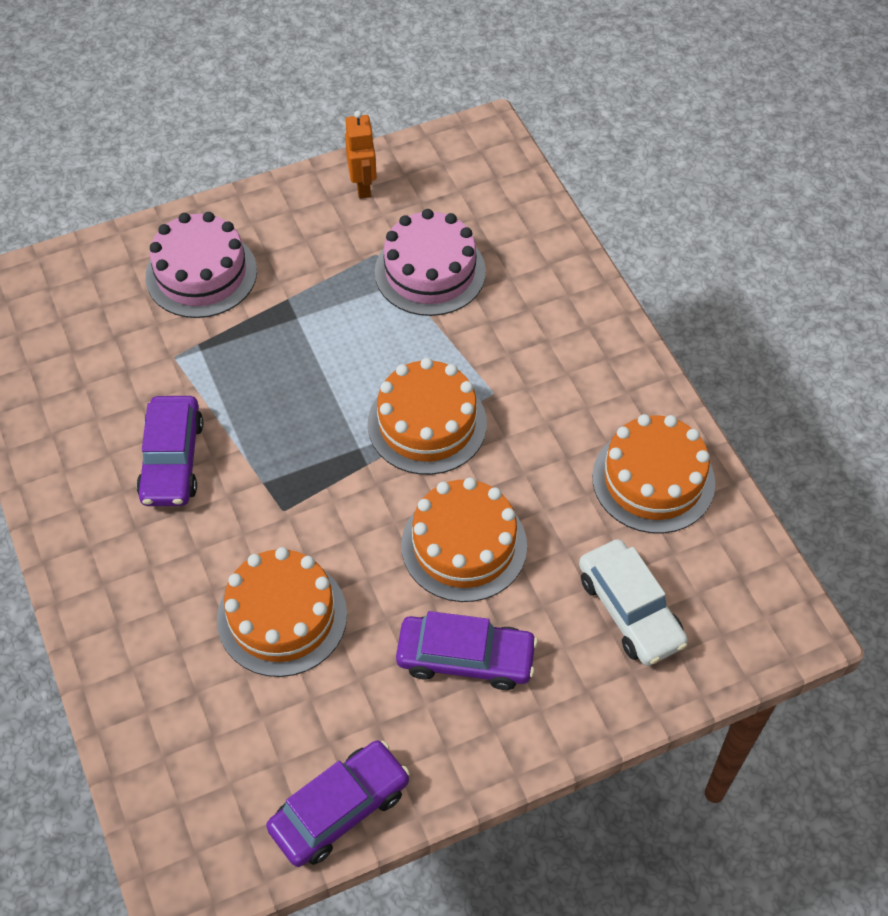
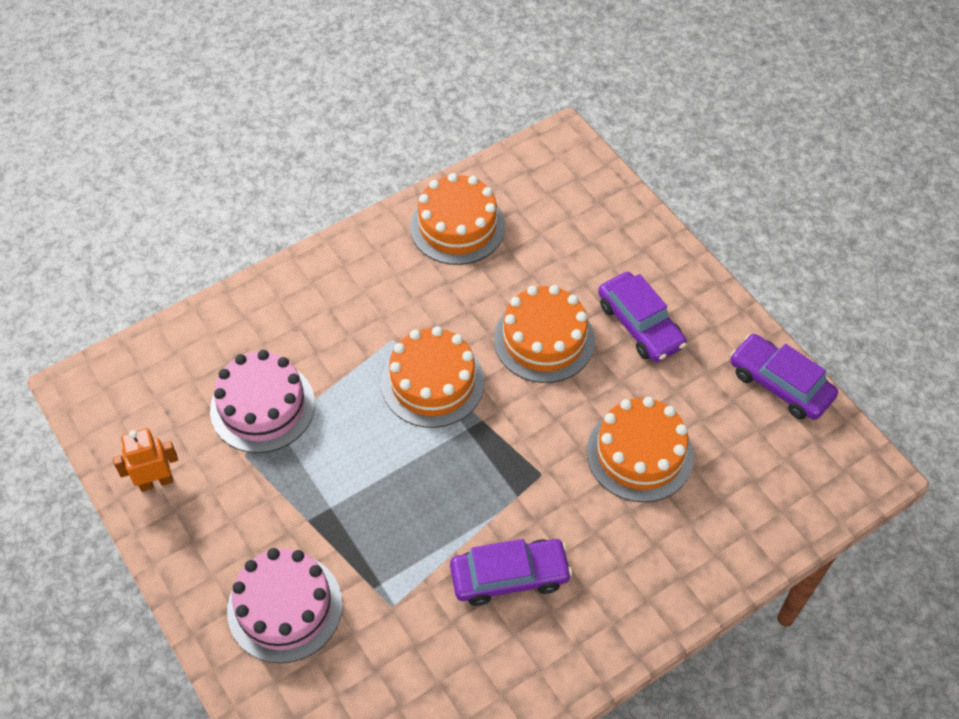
camera: 100 degrees left, 0 degrees up
purple car [396,611,538,690] -> purple car turned 150 degrees clockwise [598,272,687,362]
white car [579,539,688,666] -> none

